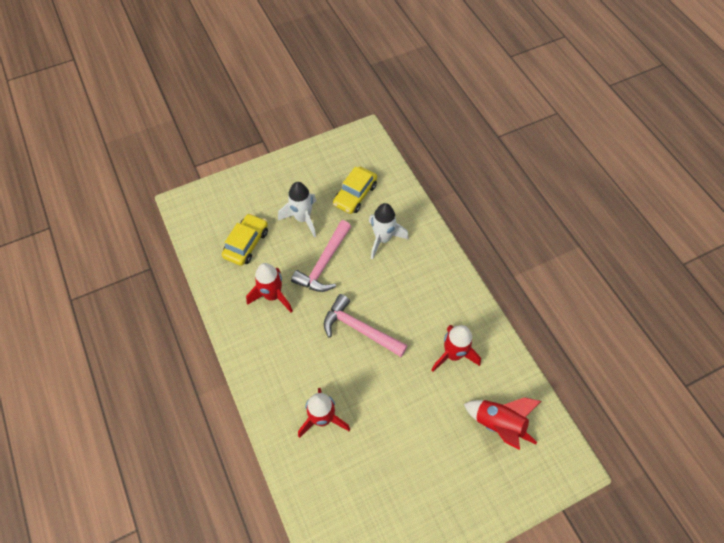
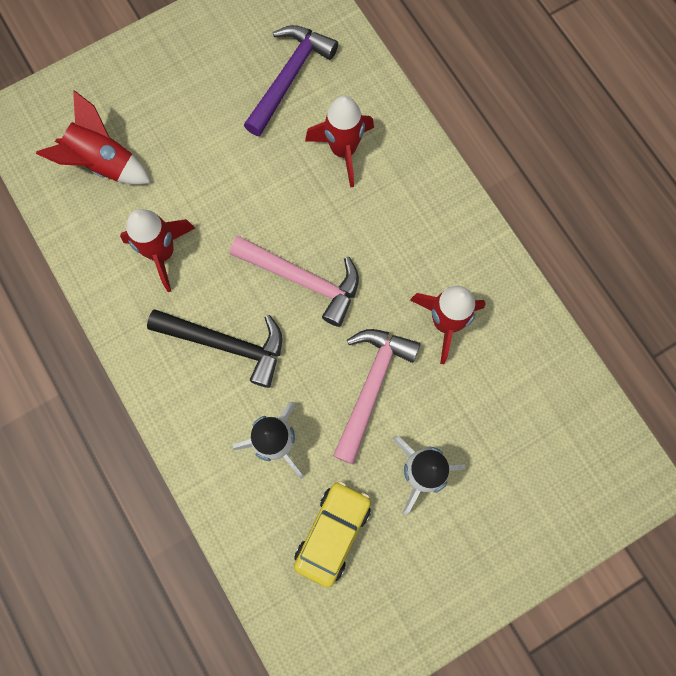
camera: 175 degrees right, 15 degrees up
yellow car [222,213,268,266] -> none
none -> black hammer [147,309,282,388]
none -> purple hammer [244,25,338,136]

